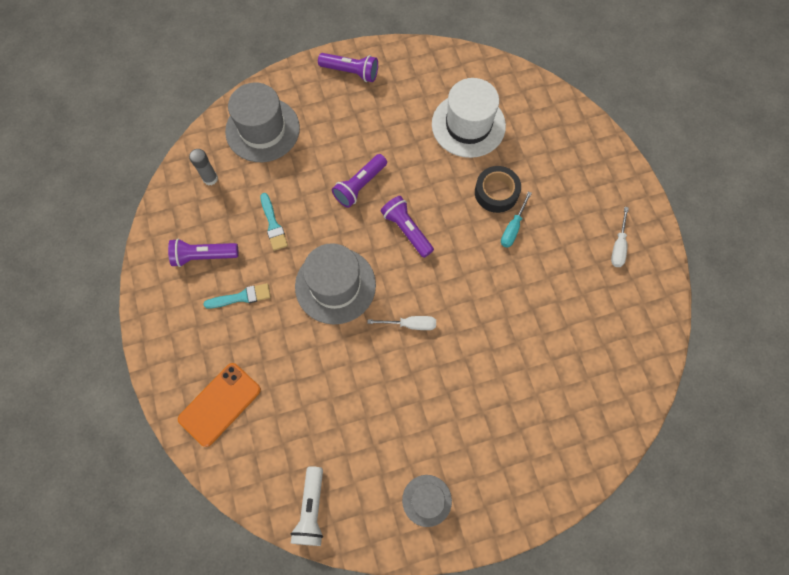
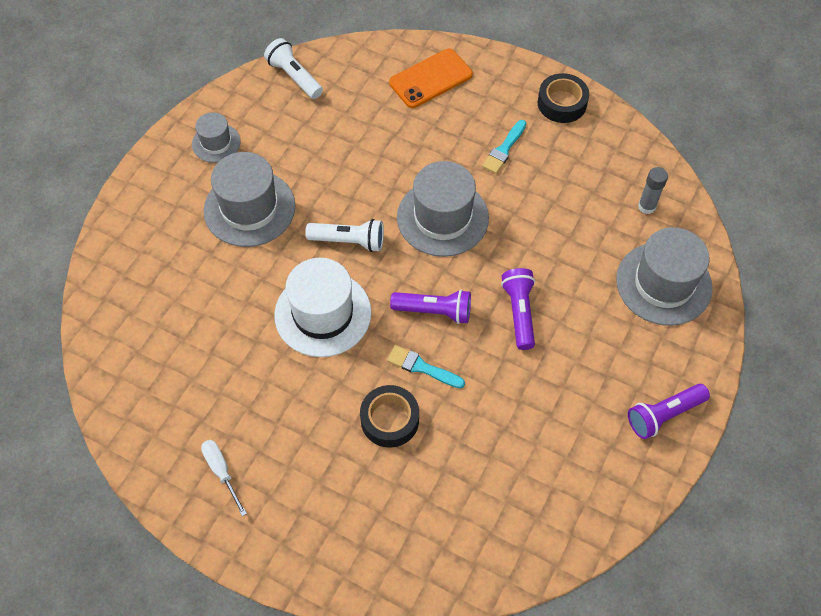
camera: 135 degrees right, 10 degrees down
purple flashlight [168,239,238,267] -> none
orange phone [178,363,261,447] -> orange phone turned 60 degrees clockwise [389,49,473,108]
turquoise brush [260,193,288,251] -> turquoise brush moved to [387,345,465,388]
white screwdriver [367,316,436,330] -> white flashlight [305,219,384,252]
white hat [432,78,506,158] -> white hat moved to [274,258,372,357]
turquoise screwdriver [501,191,532,248] -> none
none -> grey hat [204,152,296,247]
none -> black tape [538,73,589,123]

